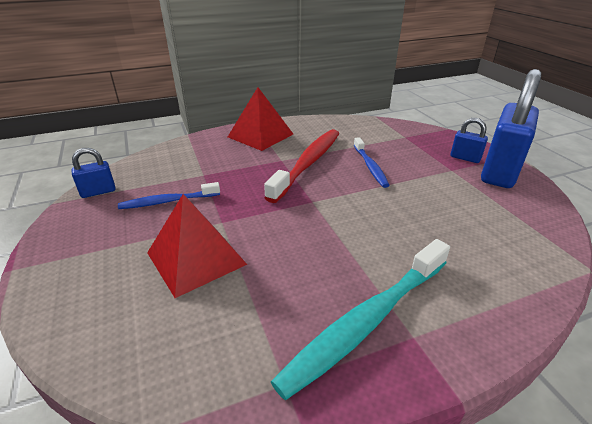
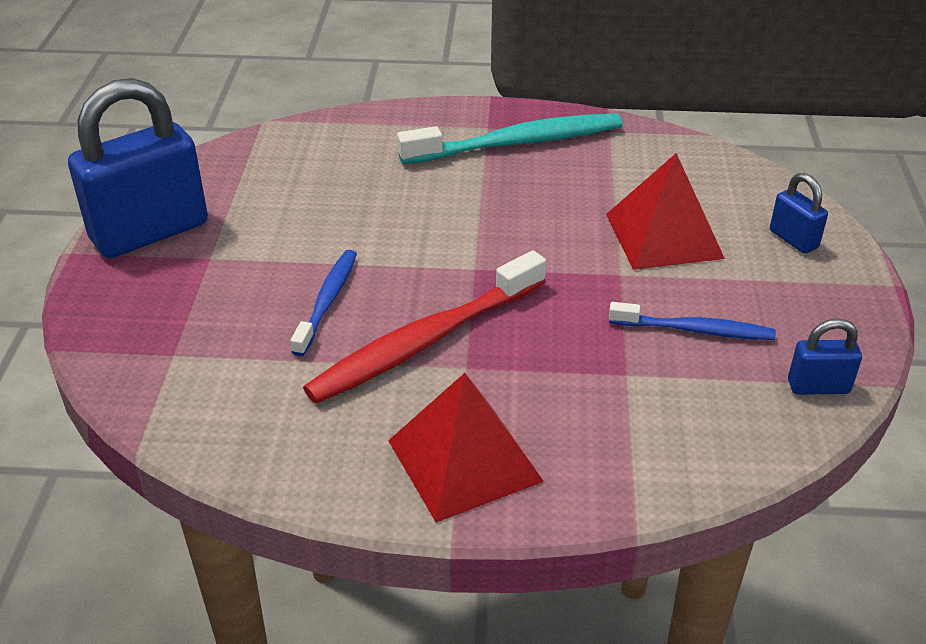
camera: 155 degrees left, 5 degrees up
blue padlock [450,118,488,163] -> blue padlock moved to [770,173,828,254]

